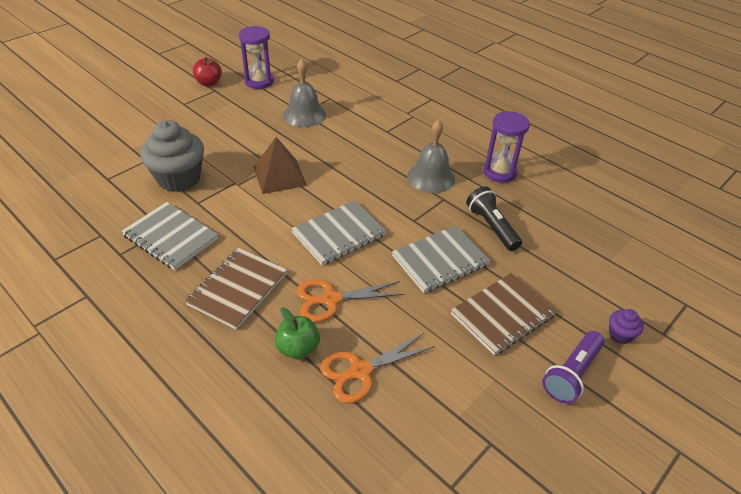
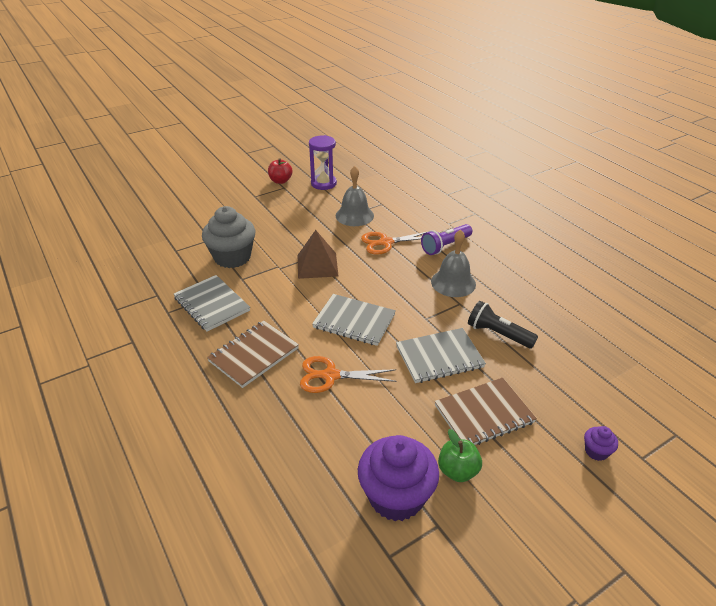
camera: 15 degrees right, 5 degrees down
green apple [275,308,320,359] -> green apple moved to [438,429,482,482]
grey notebook [291,200,386,265] -> grey notebook turned 45 degrees clockwise [312,294,396,346]
orange scissors [320,333,435,403] -> orange scissors moved to [361,232,427,255]
black flashlight [466,186,522,251] -> black flashlight turned 45 degrees counterclockwise [468,301,538,349]
purple hourglass [483,111,530,183] -> none
purple flashlight [542,331,605,404] -> purple flashlight moved to [421,224,472,255]
none -> purple cupcake [358,435,439,521]

